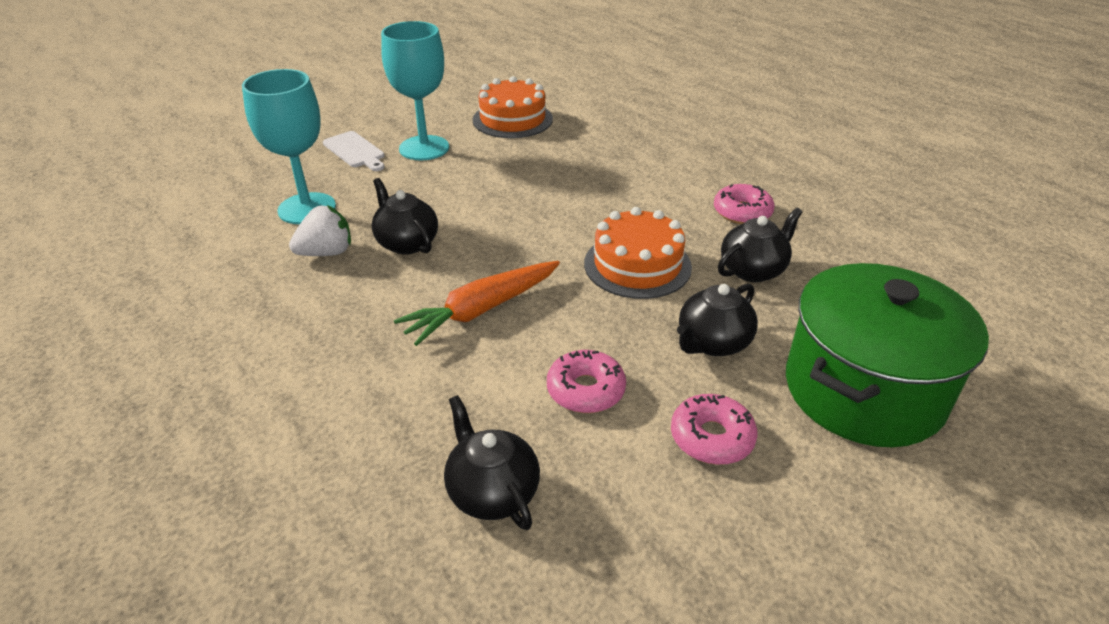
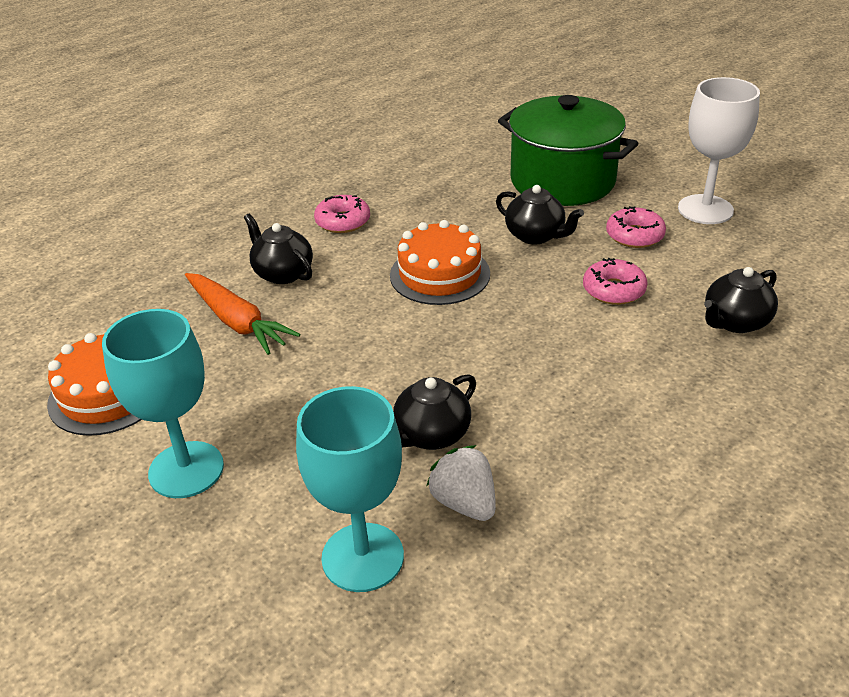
camera: 95 degrees left, 0 degrees up
white cutting board [323,131,385,171] -> none
orange carrot [394,261,560,346] -> orange carrot moved to [185,273,300,355]
black teapot [718,207,803,282] -> black teapot moved to [244,214,313,284]
none -> white goblet [678,77,760,224]

